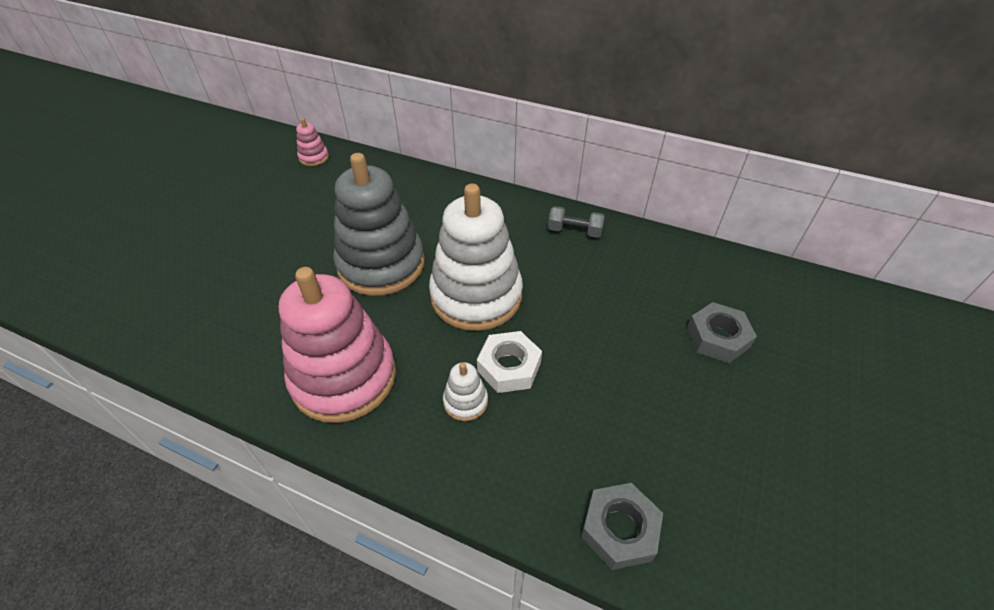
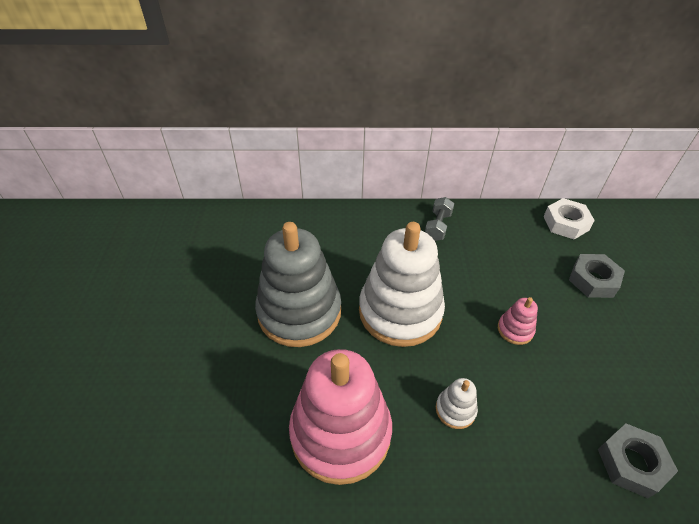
camera: 25 degrees left, 0 degrees up
pink stacking toy [296,118,329,166] -> pink stacking toy moved to [498,297,538,345]
white nut [477,331,542,393] -> white nut moved to [543,198,595,239]
grey dumbbell [548,206,605,238] -> grey dumbbell turned 60 degrees counterclockwise [425,197,454,241]

